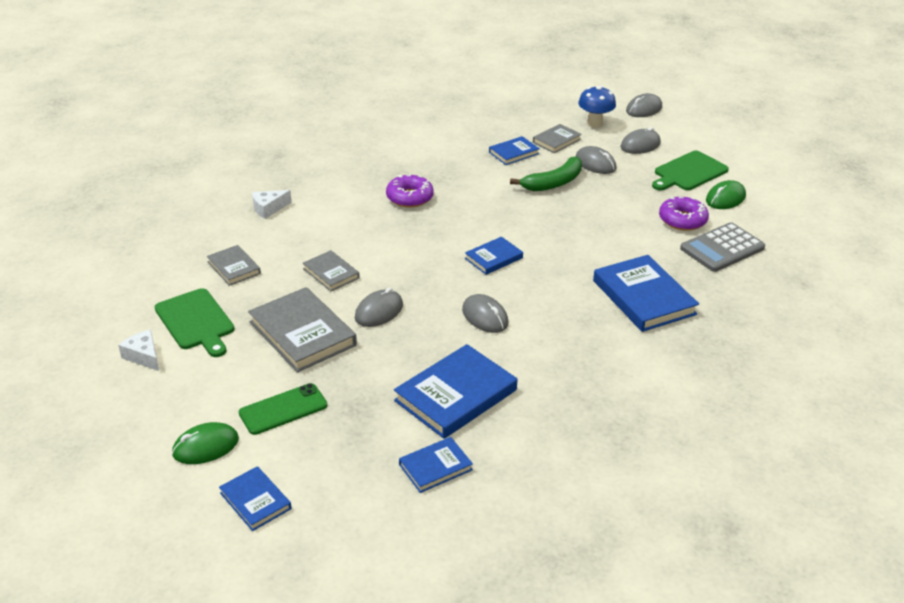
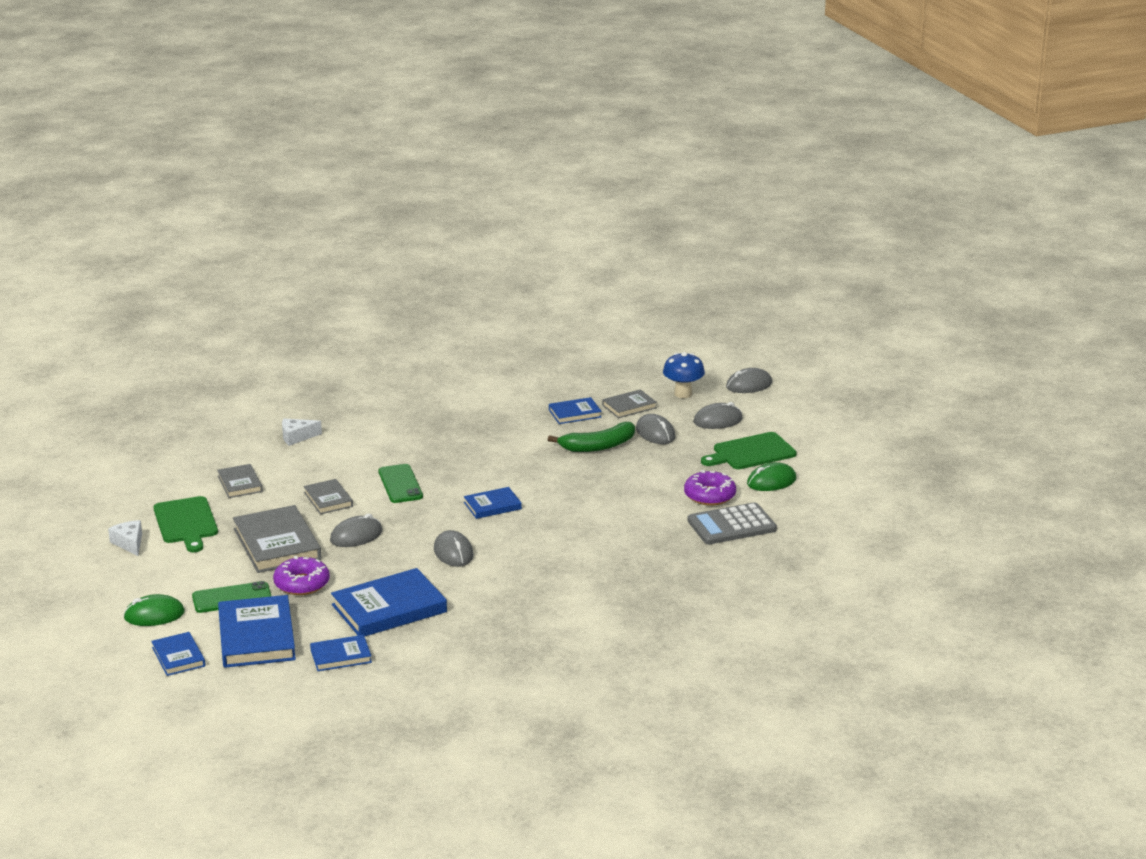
camera: 15 degrees right, 10 degrees down
purple donut [386,175,434,207] -> purple donut moved to [273,556,330,595]
blue book [593,255,699,332] -> blue book moved to [218,595,296,668]
none -> green phone [378,464,423,503]

